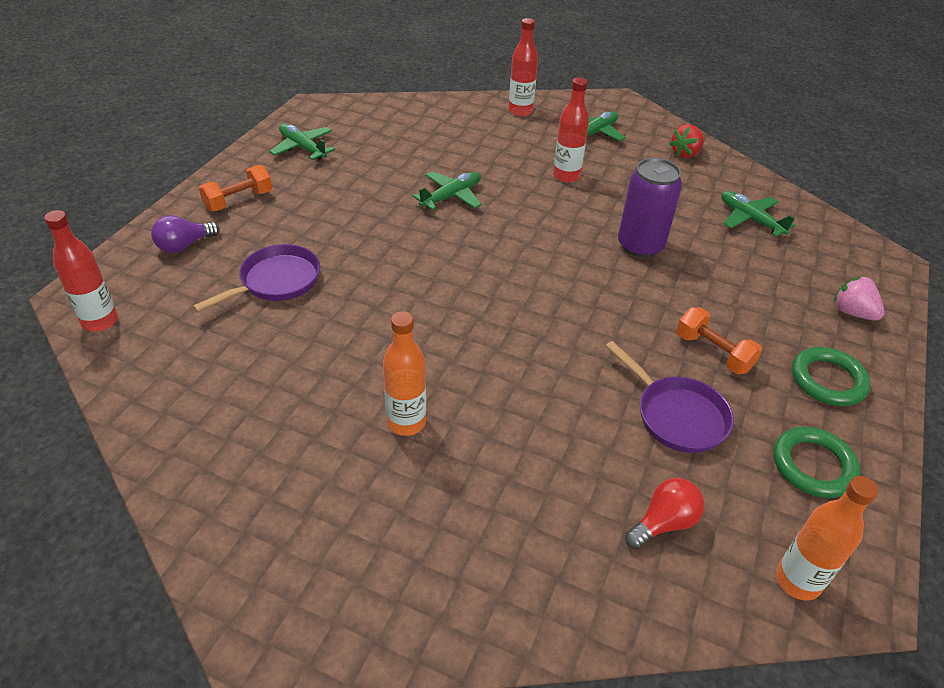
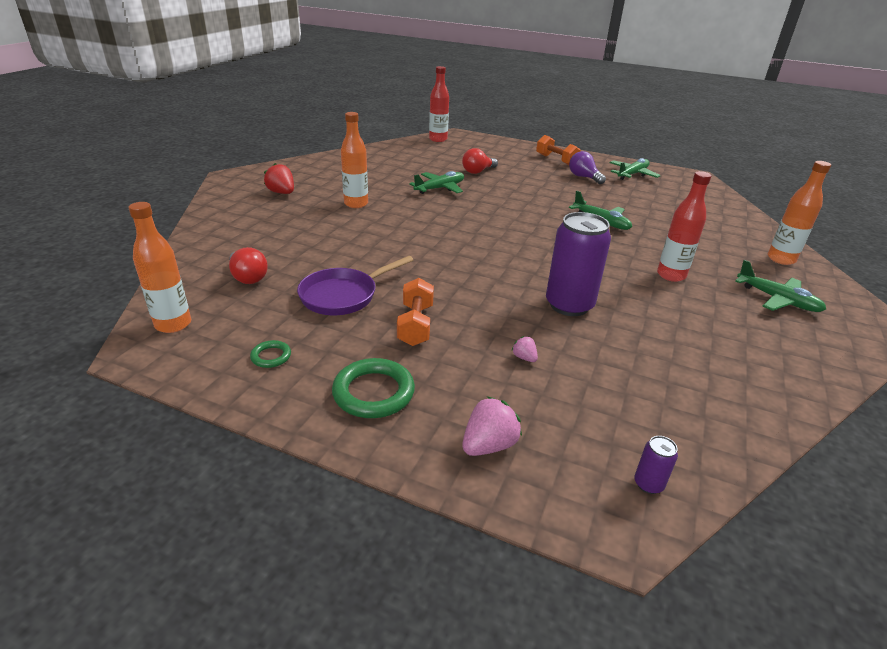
camera: 90 degrees right, 10 degrees down
purple light bulb [151,215,220,253] -> purple light bulb moved to [569,151,606,184]
purple pan [192,244,320,312] -> red light bulb [462,148,498,174]
red bottle [508,18,538,116] -> orange bottle [768,161,831,265]
red strawberry [669,124,704,158] -> red strawberry moved to [264,163,294,194]
orange dumbbell [676,307,762,374] -> orange dumbbell turned 45 degrees counterclockwise [397,278,434,346]
green plane [721,191,795,237] -> green plane moved to [409,171,464,194]
green ring [773,426,861,498] -> green ring [250,340,291,368], size x0.52
none -> pink strawberry [512,336,538,362]
none -> purple can [634,436,678,494]

